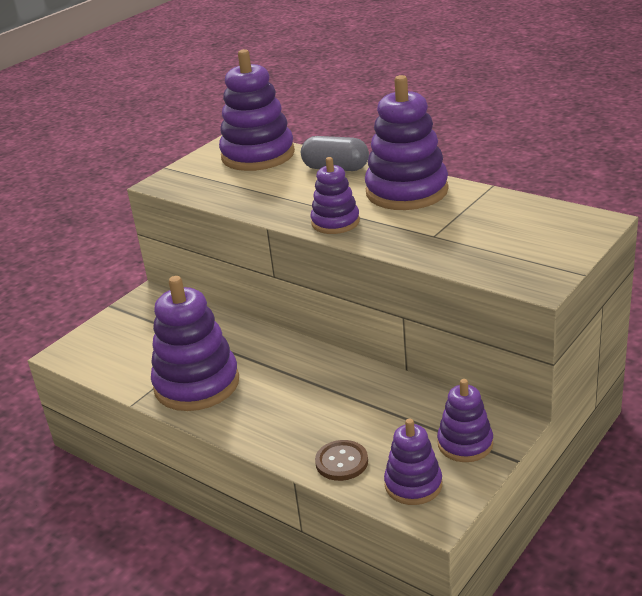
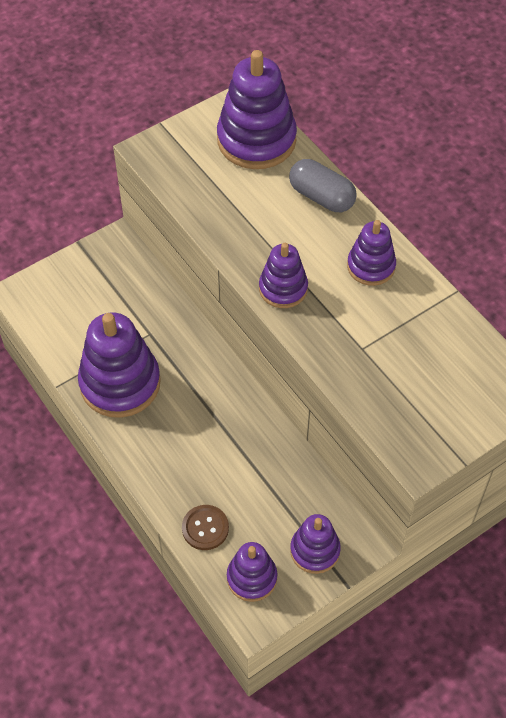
camera: 15 degrees right, 25 degrees up
purple stacking toy [365,75,449,210] -> purple stacking toy [347,220,396,286], size x0.57

